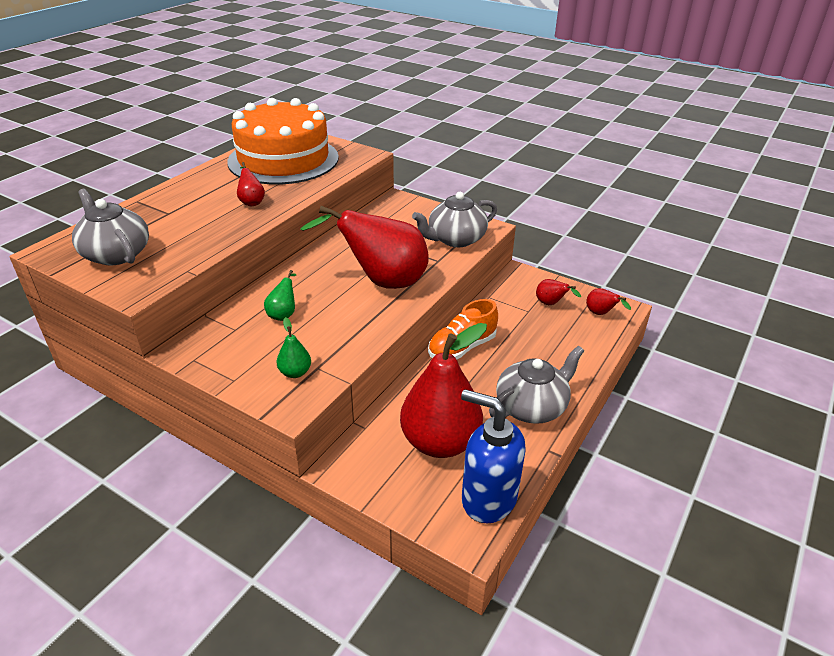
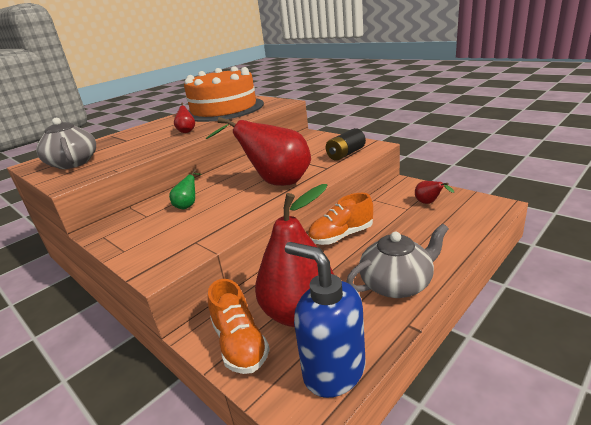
camera: 15 degrees right, 10 degrees down
green pear [277,317,311,378] -> none
grey teapot [412,192,497,247] -> black battery [326,128,366,161]
red pear [586,288,631,315] -> none
none -> orange shoe [208,279,270,374]

